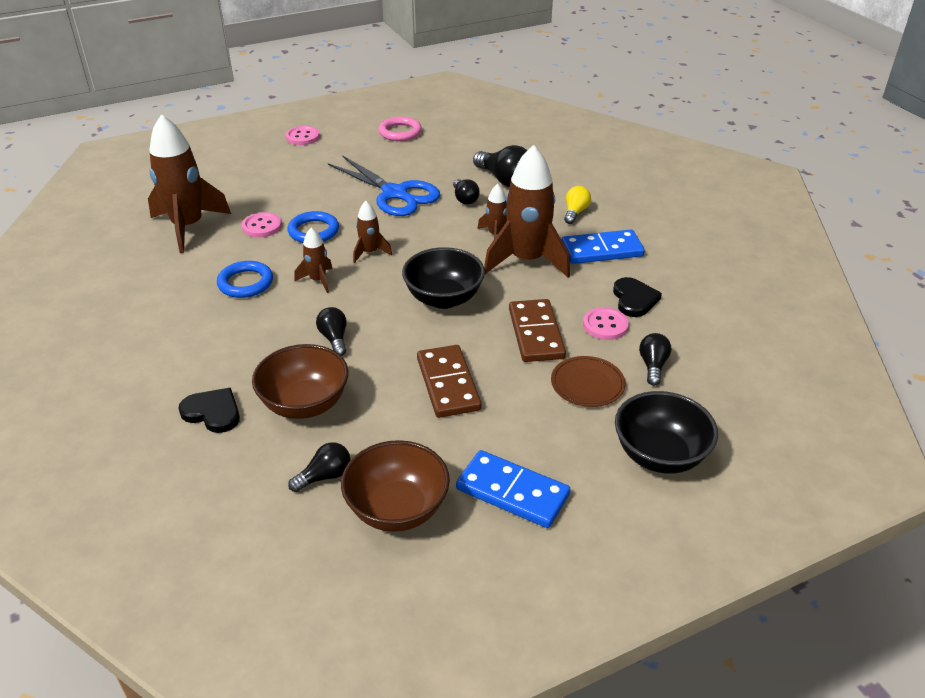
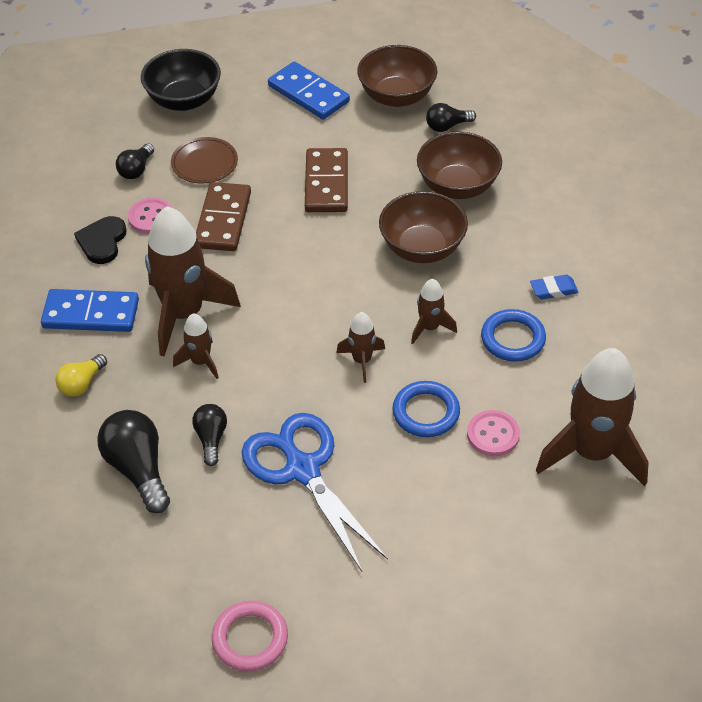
camera: 165 degrees left, 10 degrees up
black heart [178,388,240,433] -> none
pink button [286,126,320,145] -> none
black light bulb [316,307,347,356] -> brown bowl [379,191,468,263]
black bowl [402,247,485,309] -> none
none -> blue eraser [530,275,579,300]

